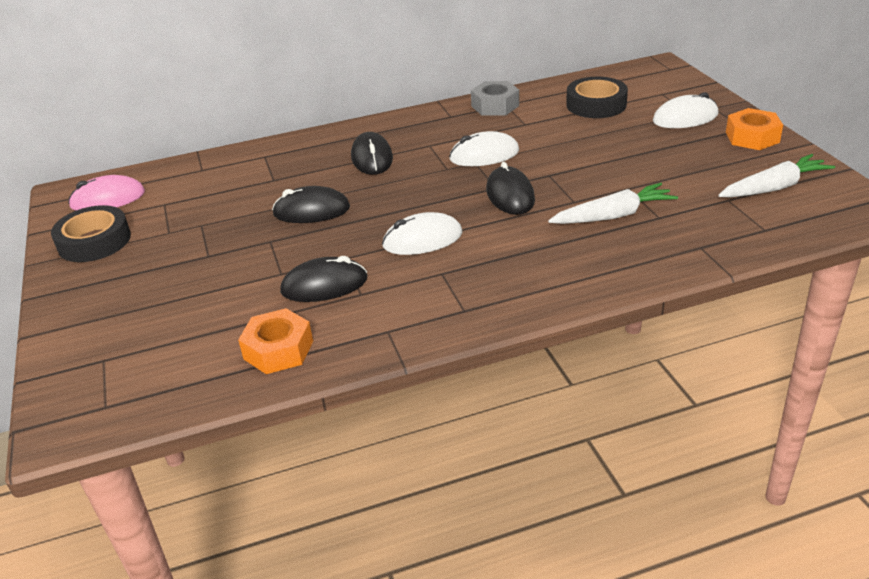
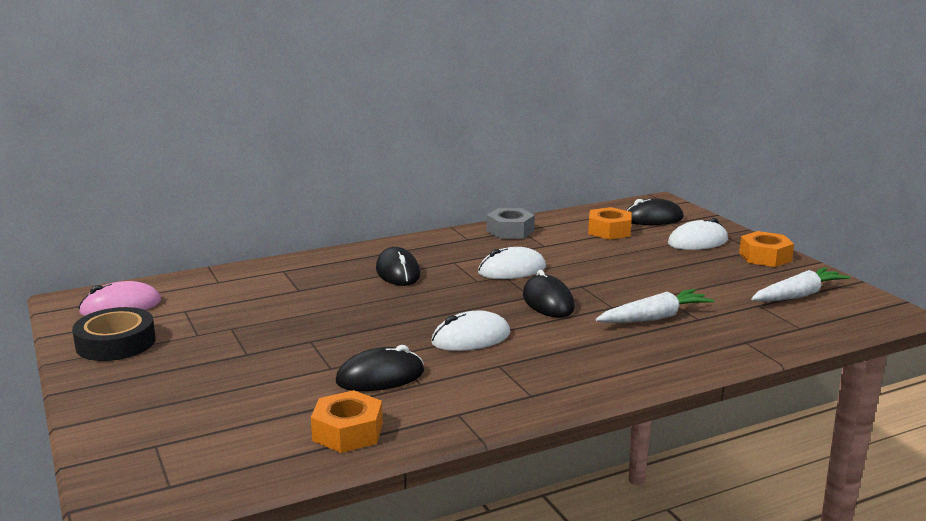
camera: 10 degrees left, 15 degrees down
black mouse [272,186,350,223] -> black mouse moved to [626,198,684,225]
black tape [566,77,628,118] -> orange nut [588,207,632,240]

